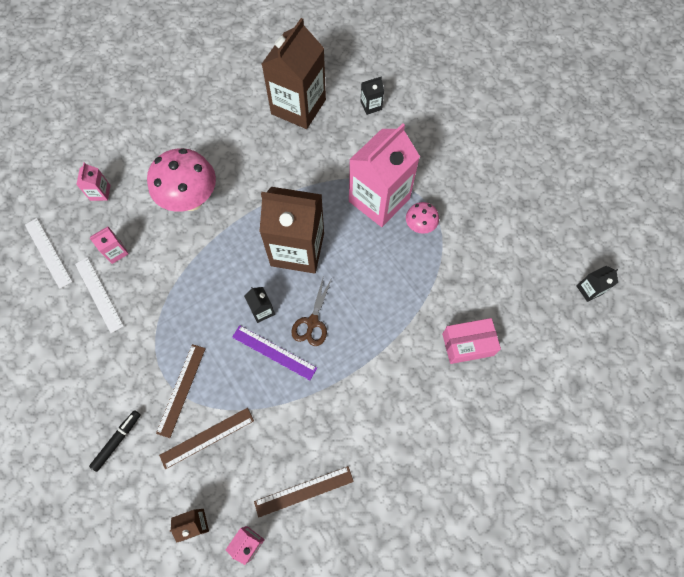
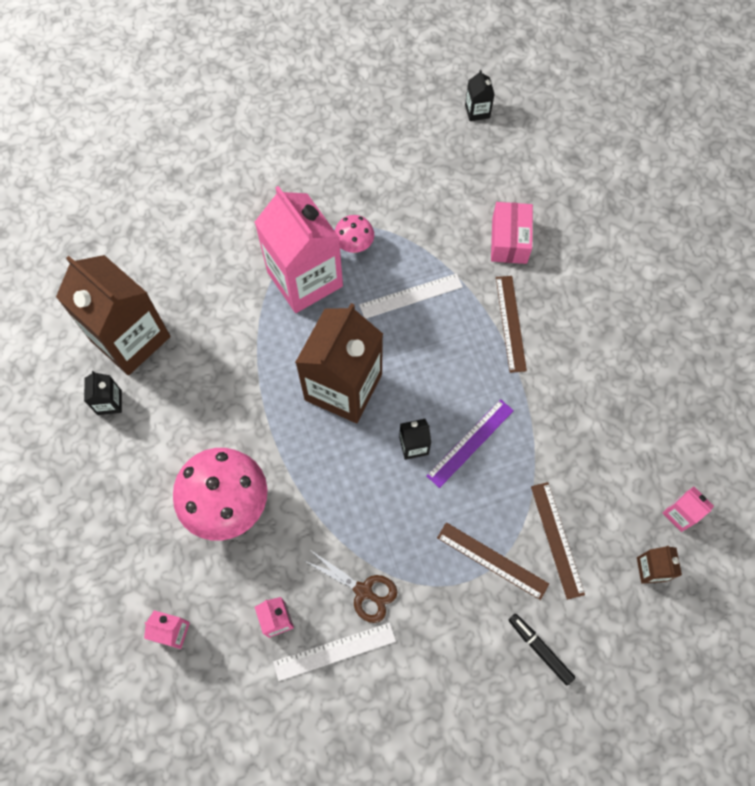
camera: 75 degrees left, 0 degrees up
white ruler [25,218,72,289] -> white ruler moved to [359,273,463,319]
brown ruler [254,466,354,518] -> brown ruler moved to [496,276,527,373]
brown scissors [291,275,332,346] -> brown scissors moved to [303,549,397,623]
black carton [361,76,384,115] -> black carton moved to [84,371,122,415]

